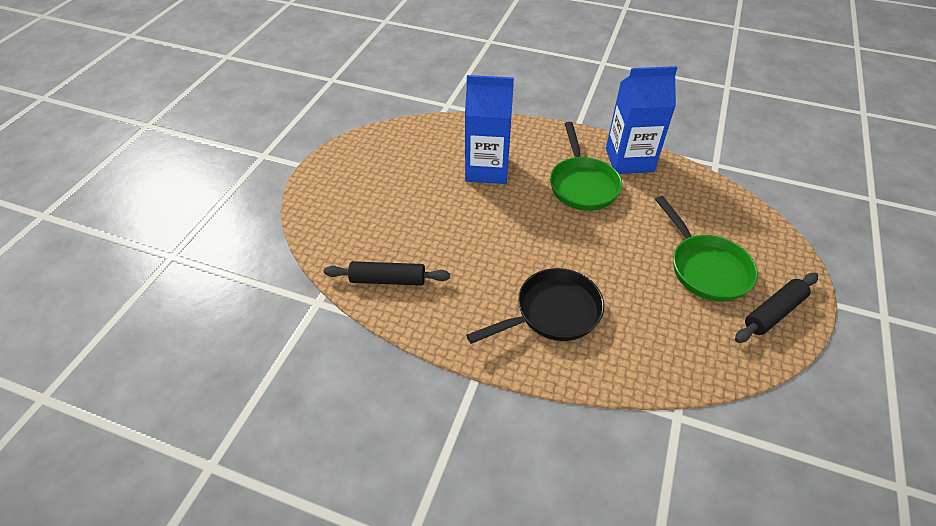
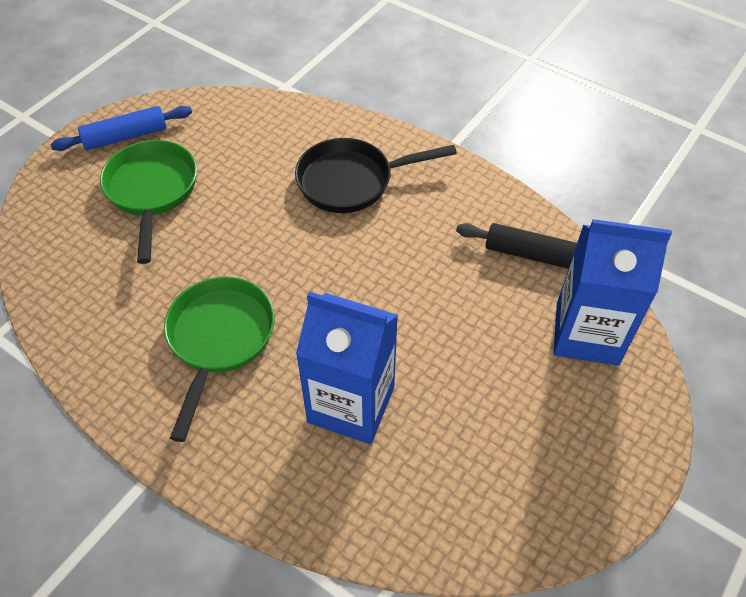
camera: 165 degrees left, 5 degrees up
blue carton [606,66,677,174] -> blue carton moved to [553,219,672,366]
black rolling pin [735,273,818,343] -> blue rolling pin [51,106,192,151]

